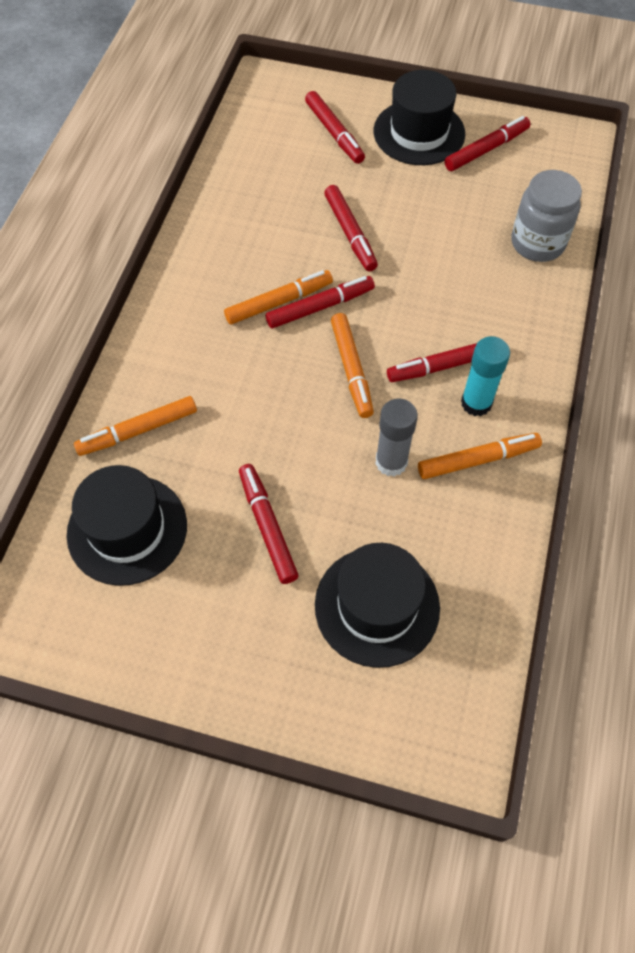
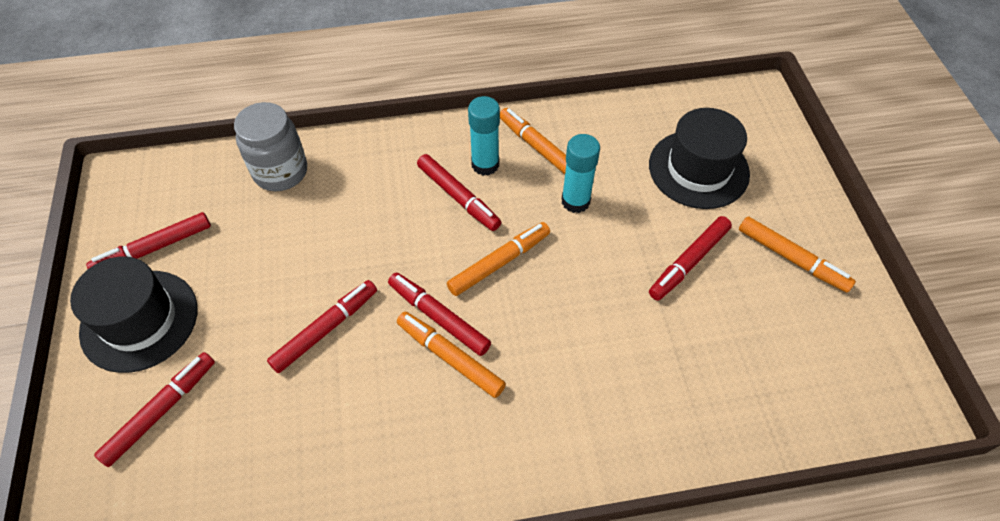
camera: 115 degrees left, 5 degrees down
black hat [67,465,187,586] -> none
orange marker [74,396,197,456] -> orange marker moved to [739,216,856,293]
grey glue stick [376,398,418,476] -> turquoise glue stick [562,134,600,213]
red marker [445,116,530,171] -> red marker turned 60 degrees counterclockwise [86,212,211,269]

